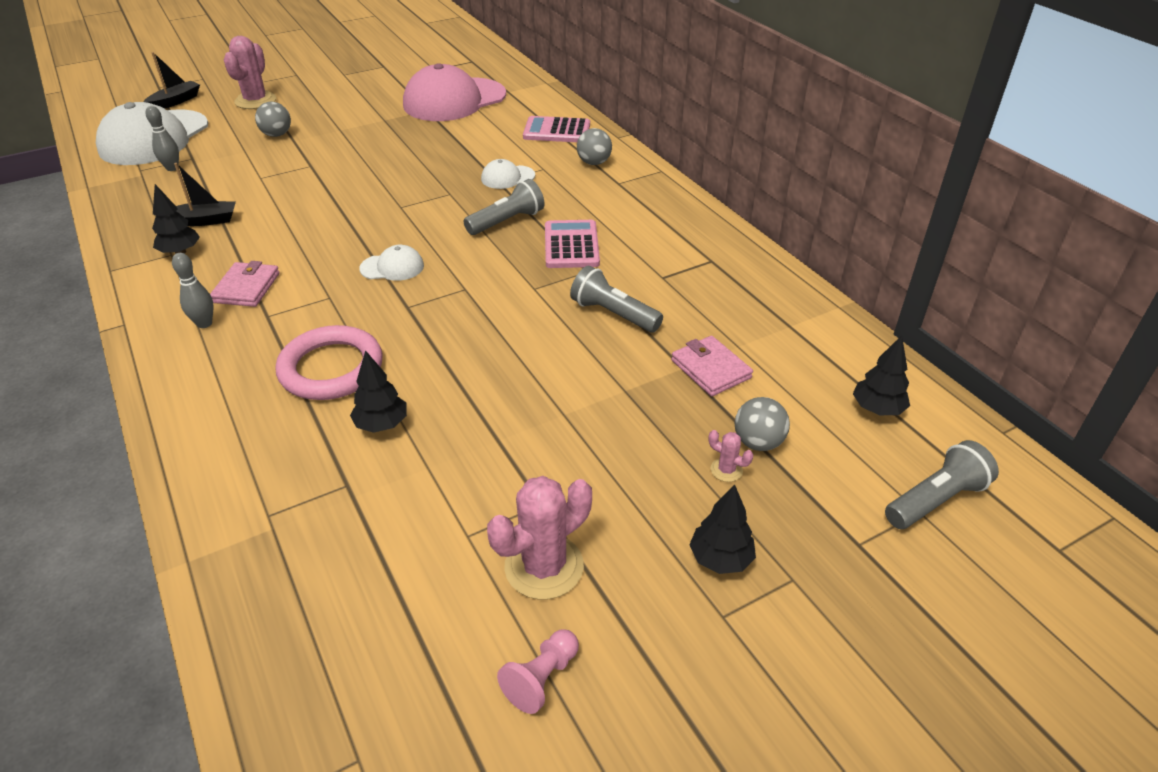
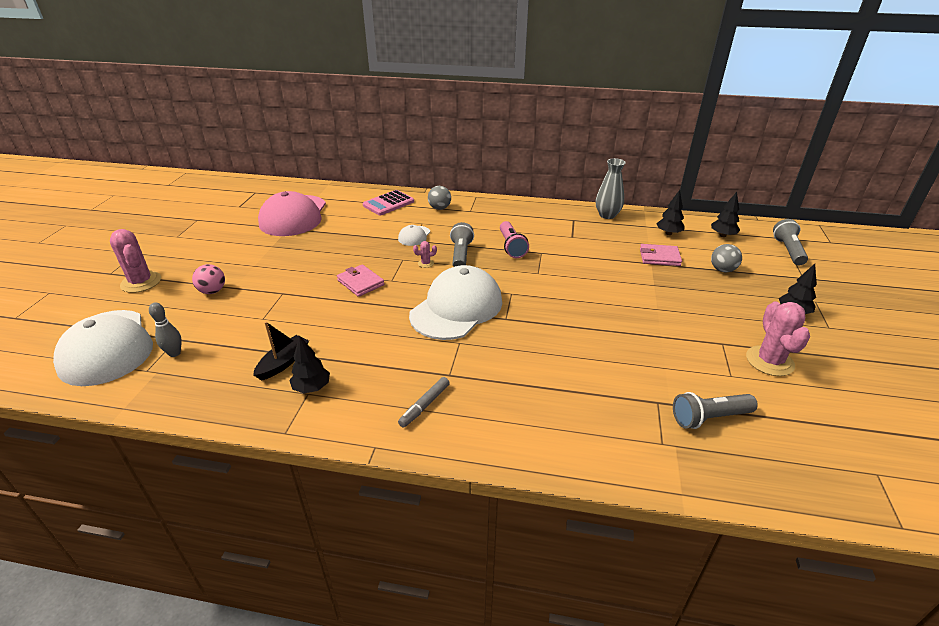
camera: 50 degrees left, 5 degrees down
black boat [144,52,200,109] -> none
grey bowling pin [172,253,214,328] -> grey marker [398,377,450,428]
pink wallet [210,261,280,307] -> pink wallet moved to [337,264,384,297]
grey ball [255,102,291,137] -> pink ball [192,264,225,294]
pink ring [276,325,383,400] -> none
black tree [350,350,407,433] -> black tree moved to [656,190,685,235]
white cap [359,245,424,281] -> white cap [409,265,502,340], size x2.26
pink pawn [497,630,579,714] -> none
pink calculator [545,220,600,268] -> pink flashlight [500,221,529,258]
grey flashlight [570,266,663,332] -> grey flashlight moved to [673,392,758,429]
pink cactus [708,430,753,482] -> pink cactus moved to [413,241,437,268]
none -> grey vase [596,158,626,219]

